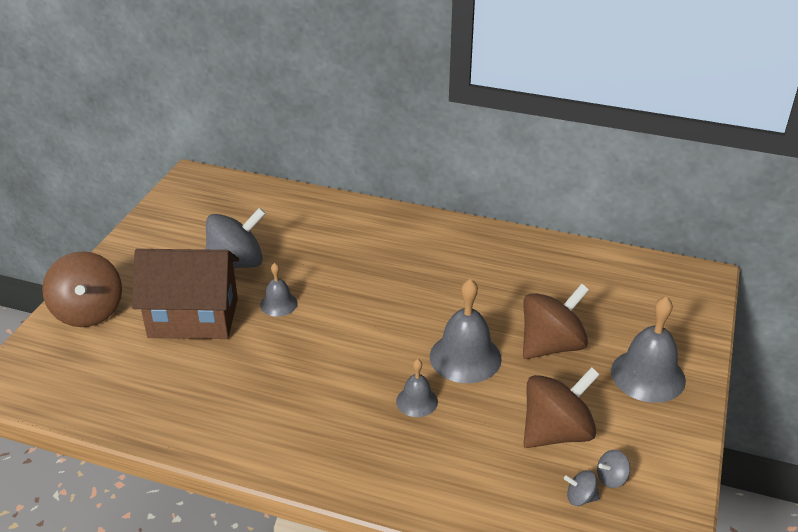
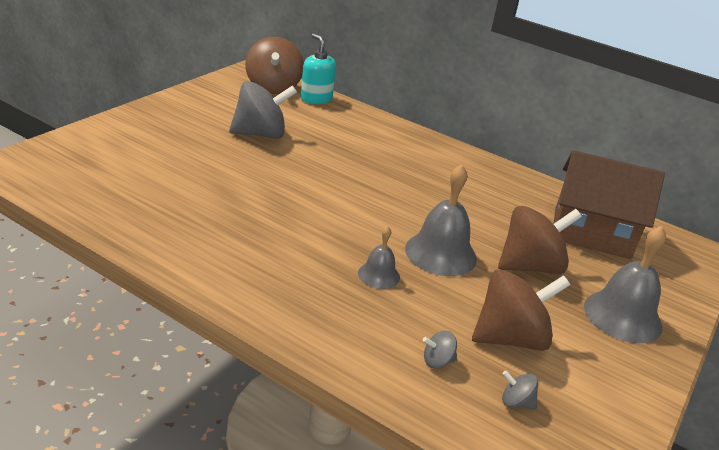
camera: 10 degrees right, 5 degrees down
brown spinning top [42,251,122,327] -> brown spinning top moved to [245,37,304,94]
brown house [132,249,239,339] -> brown house moved to [554,150,665,259]
grey bell [260,263,298,317] -> none
grey spinning top [597,450,630,488] -> grey spinning top moved to [423,331,457,369]
none -> turquoise soap dispenser [301,33,336,104]

